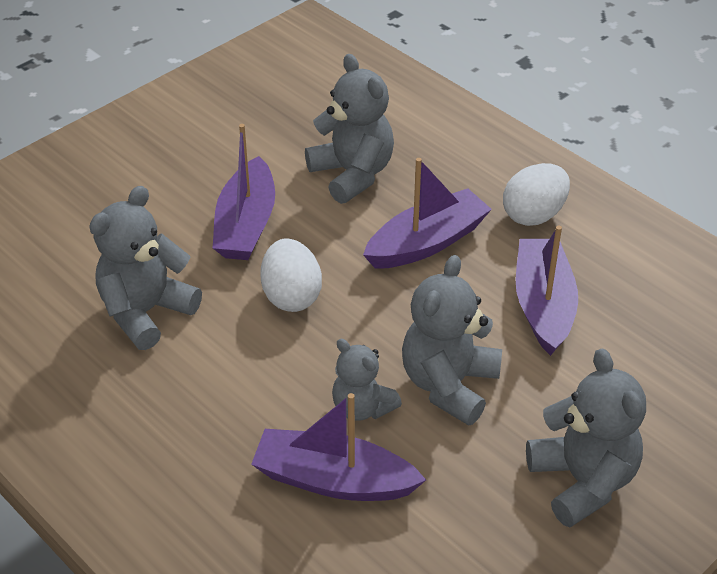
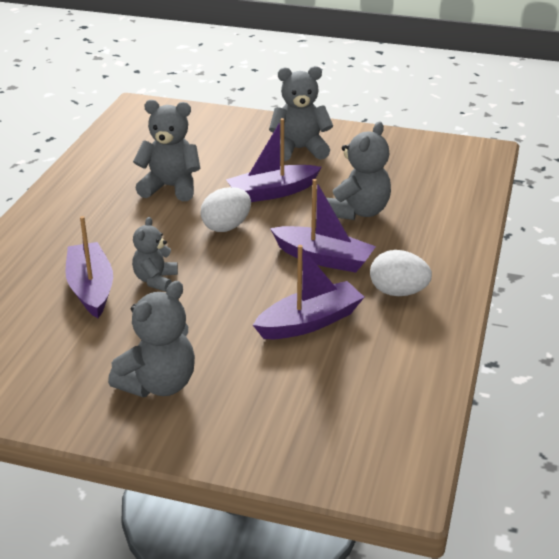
camera: 60 degrees right, 10 degrees down
grey teddy bear [402,255,502,425] -> grey teddy bear moved to [269,66,333,161]

